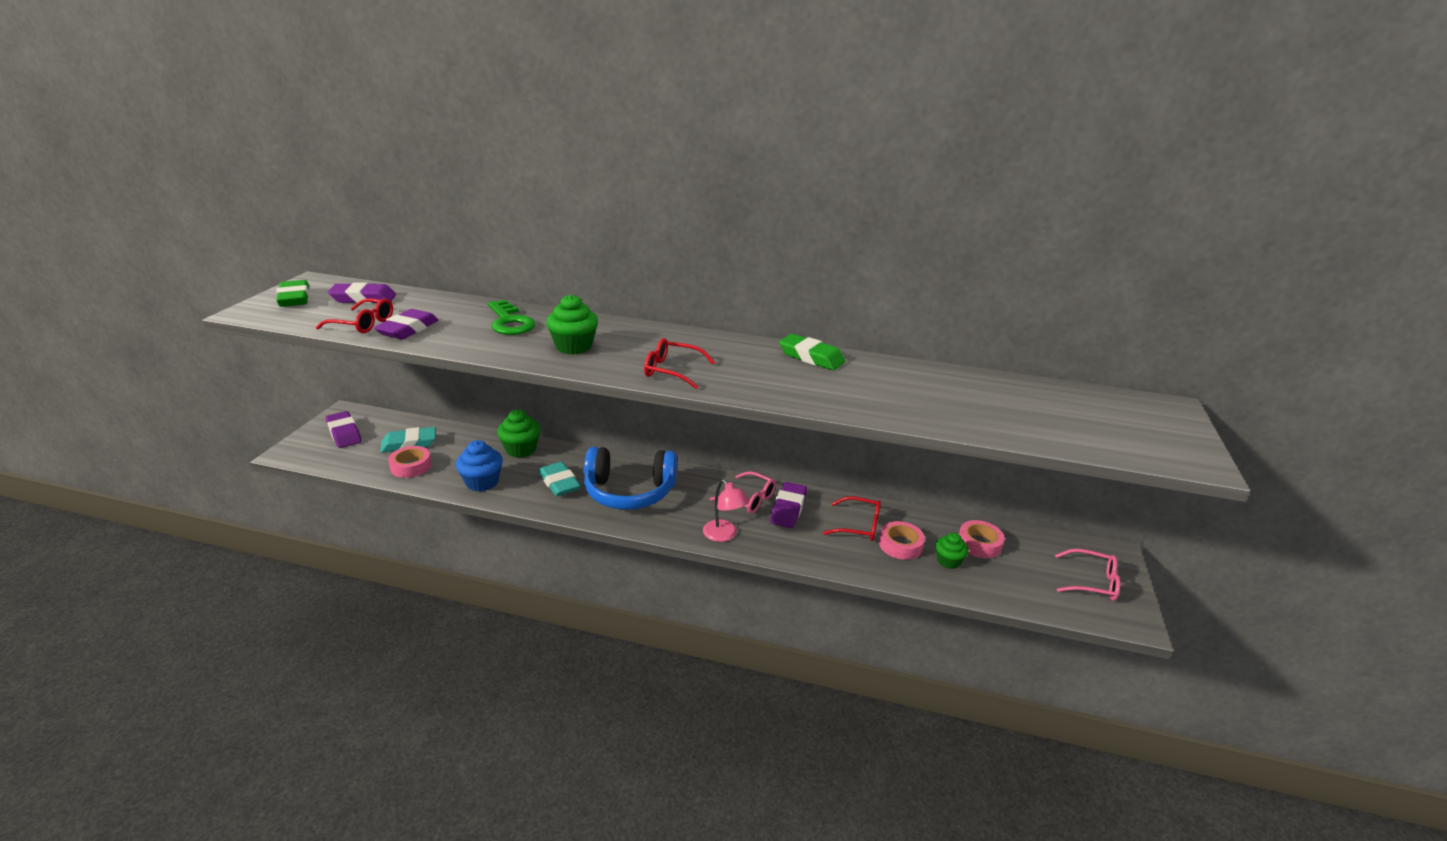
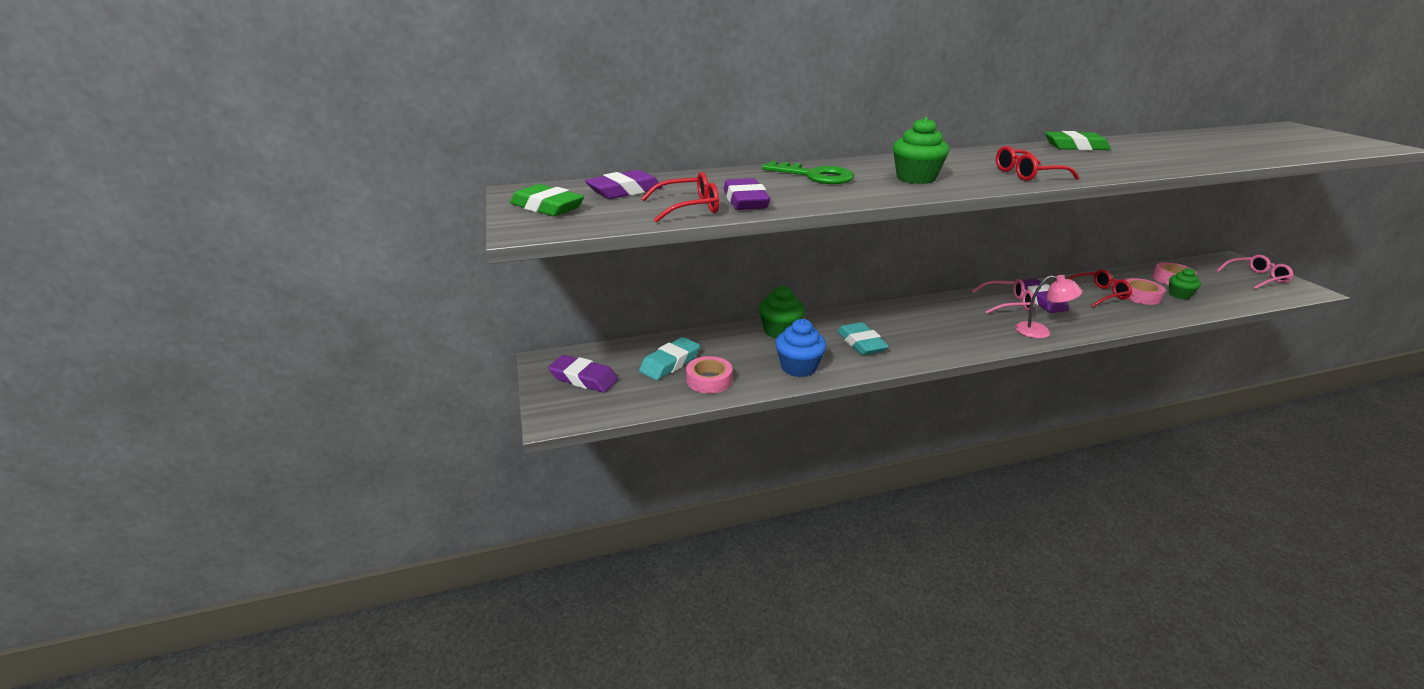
camera: 30 degrees left, 0 degrees up
turquoise eraser [539,462,581,496] -> turquoise eraser turned 45 degrees clockwise [837,322,889,355]
blue headphones [584,447,677,510] -> none

